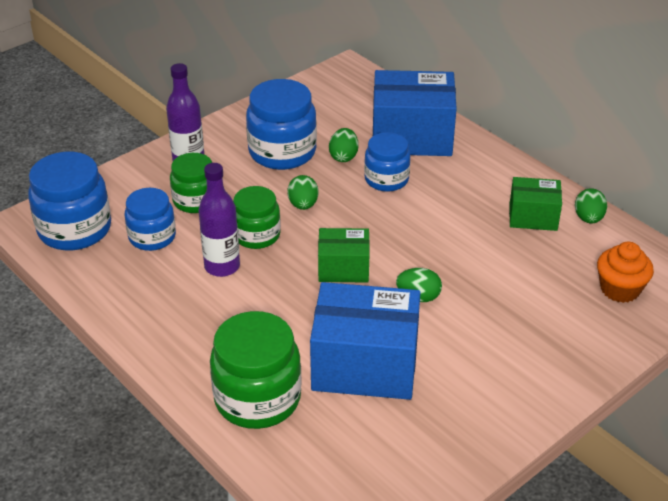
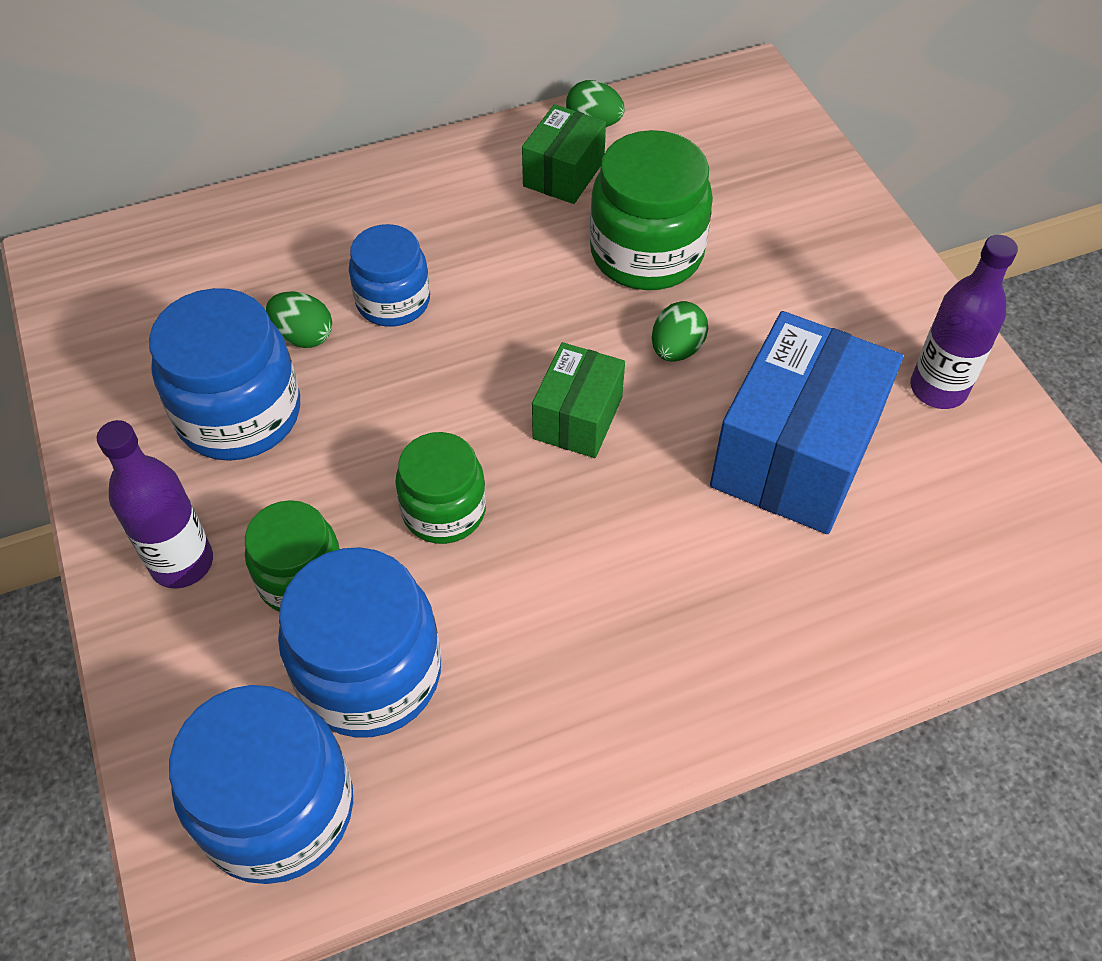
camera: 70 degrees left, 15 degrees up
blue jar [125,188,176,251] -> blue jar [278,547,441,738], size x1.57
purple bottle [198,163,240,277] -> purple bottle moved to [910,235,1018,409]
green jar [210,311,302,429] -> green jar moved to [590,130,713,290]
green egg [287,175,319,210] -> none
blue box [373,70,457,156] -> none
orange cupcake [597,242,654,303] -> none

